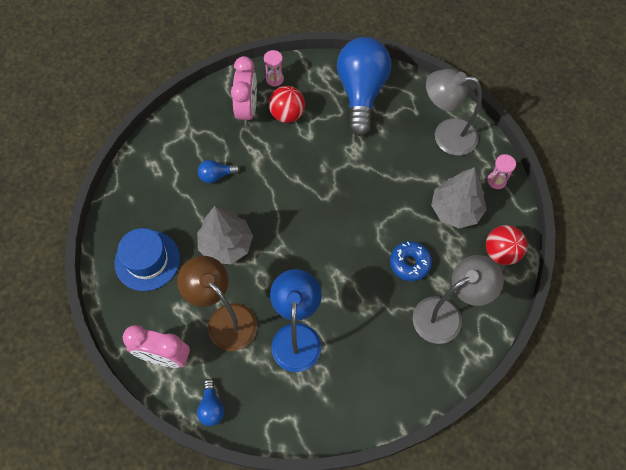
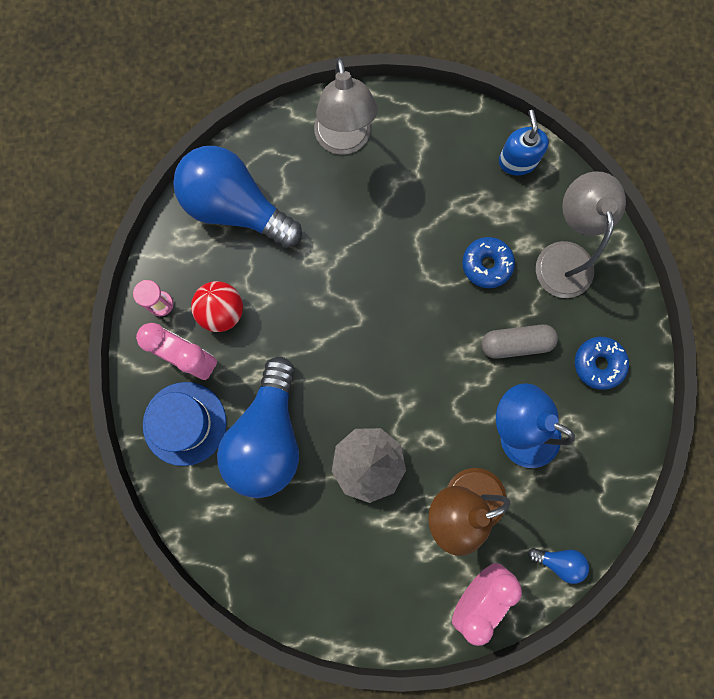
camera: 65 degrees left, 15 degrees up
blue hat [114,228,180,291] -> blue hat moved to [143,382,226,466]
blue light bulb [198,160,240,183] -> blue light bulb [217,357,299,498], size x2.45
grey lamp [426,69,482,156] -> grey lamp turned 45 degrees counterclockwise [314,57,378,155]
grey tree [431,167,487,228] -> none
red ball [486,225,527,265] -> blue soap dispenser [499,110,549,176]
pink hourglass [487,154,516,189] -> none
none -> grey capsule [481,324,558,359]
none -> blue donut [575,337,629,390]

